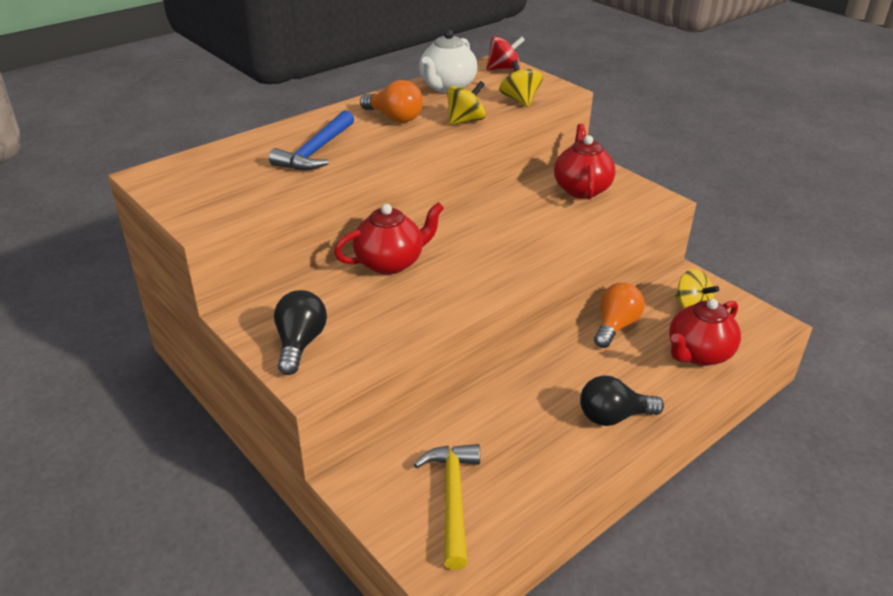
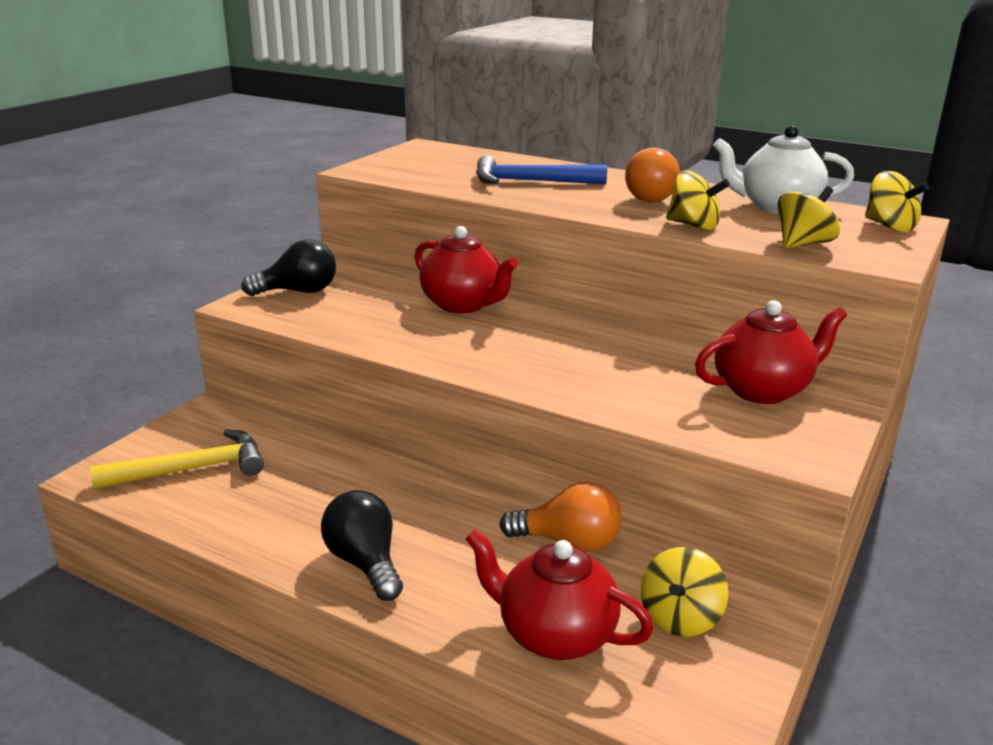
camera: 70 degrees right, 10 degrees down
red spinning top [486,36,525,71] -> yellow spinning top [865,171,929,232]

